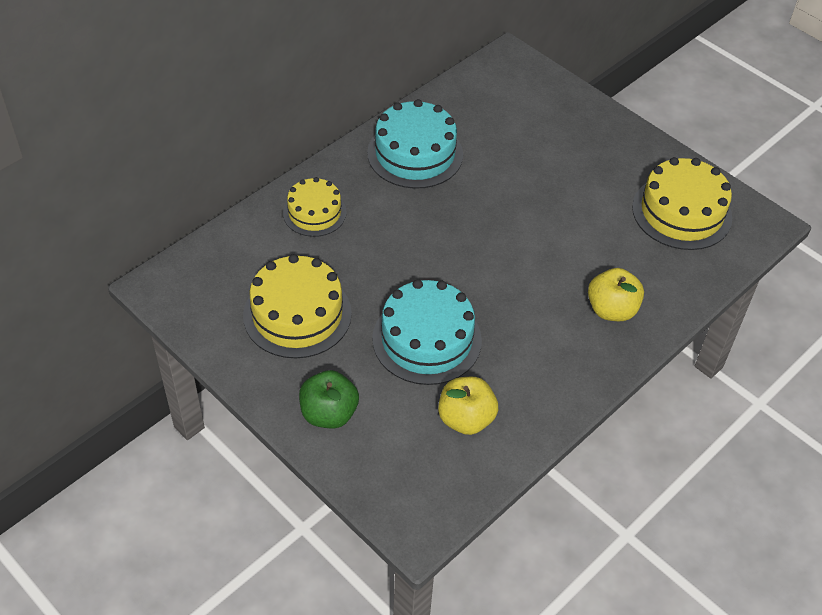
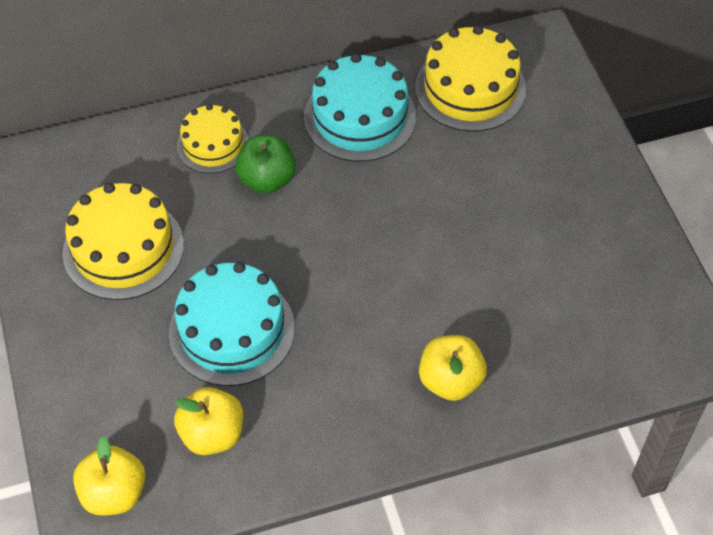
camera: 30 degrees right, 5 degrees up
green apple [299,370,359,428] -> green apple moved to [235,135,296,194]
yellow cake [632,157,732,250] -> yellow cake moved to [415,25,526,132]
none -> yellow apple [73,436,145,516]

